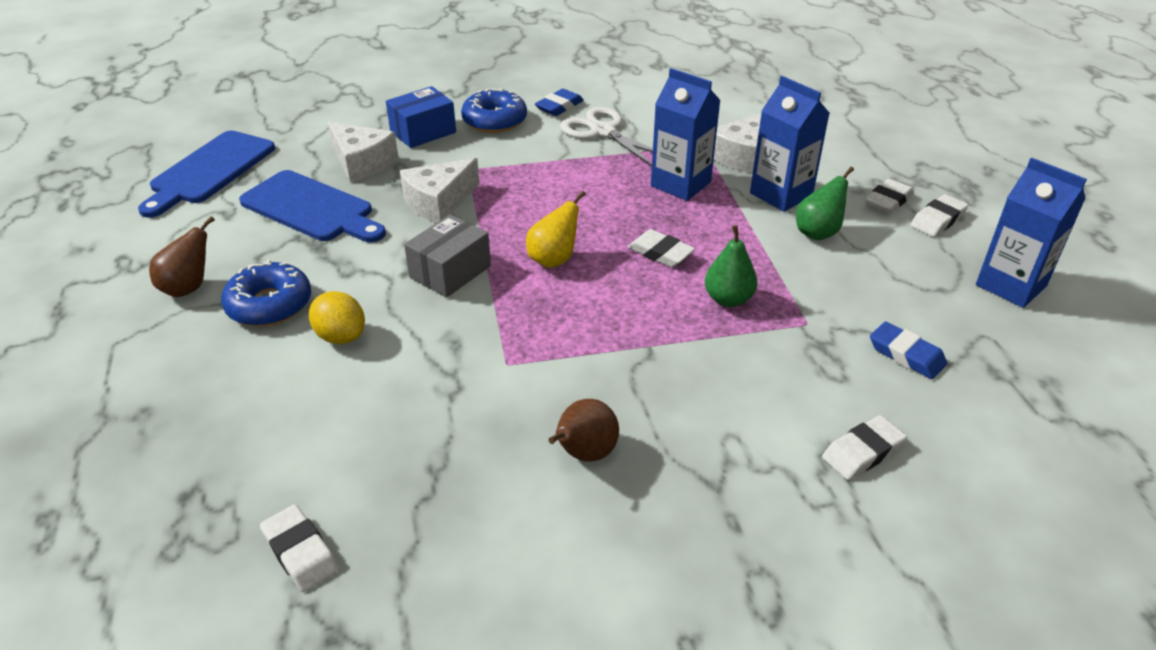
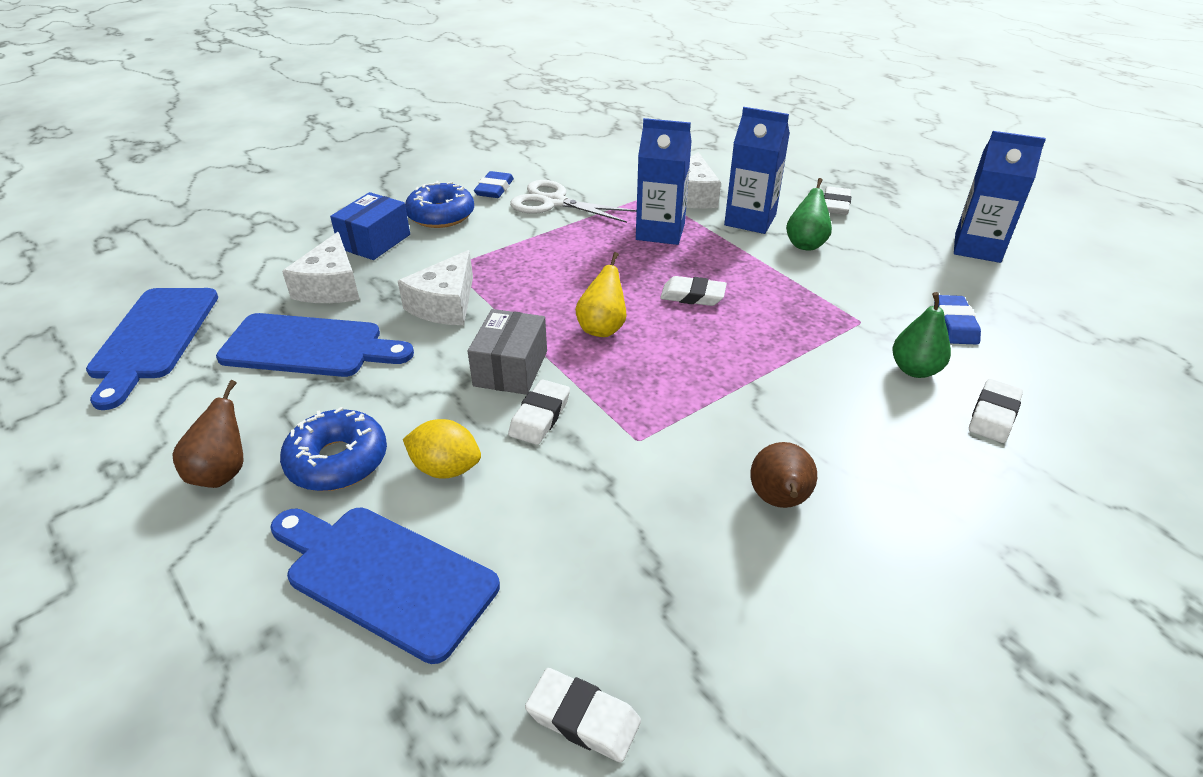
camera: 25 degrees left, 0 degrees up
white cheese [328,121,398,182] -> white cheese turned 75 degrees clockwise [282,232,360,303]
green pear [705,225,757,307] -> green pear moved to [893,292,951,378]
blue eraser [870,321,947,379] -> blue eraser turned 75 degrees clockwise [934,295,981,345]
white eraser [910,194,968,237] -> white eraser moved to [508,379,570,445]
none -> blue cutting board [270,508,500,664]

